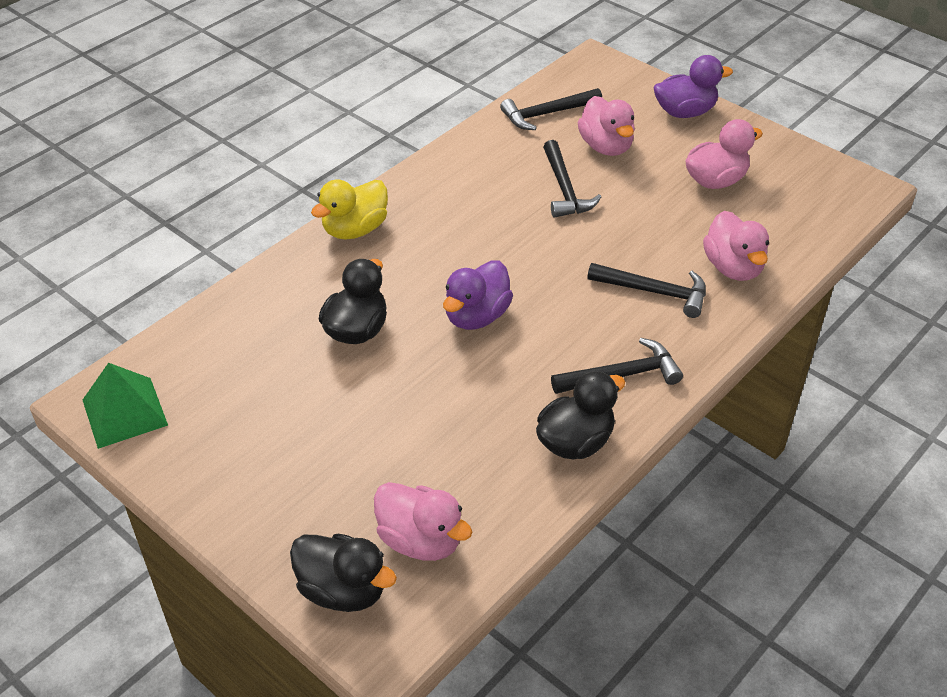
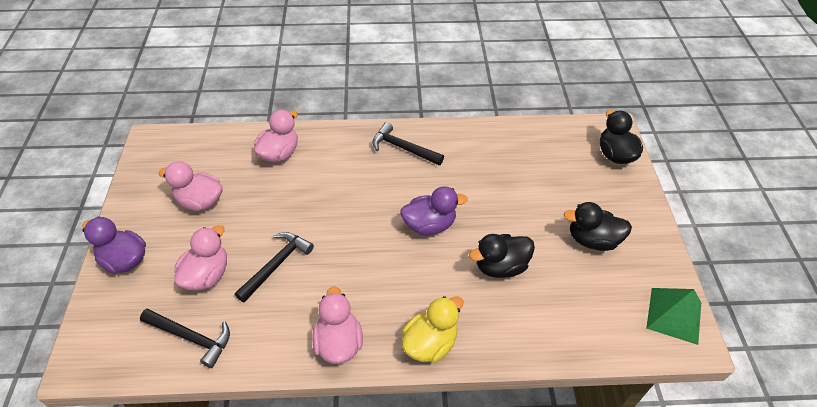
camera: 135 degrees left, 5 degrees up
yellow duck [311,180,388,240] -> yellow duck turned 45 degrees counterclockwise [402,296,464,363]
pink duck [374,482,472,561] -> pink duck moved to [312,286,363,364]
black duck [536,371,625,460] -> black duck moved to [564,202,632,251]
black hammer [587,263,706,318] -> none

